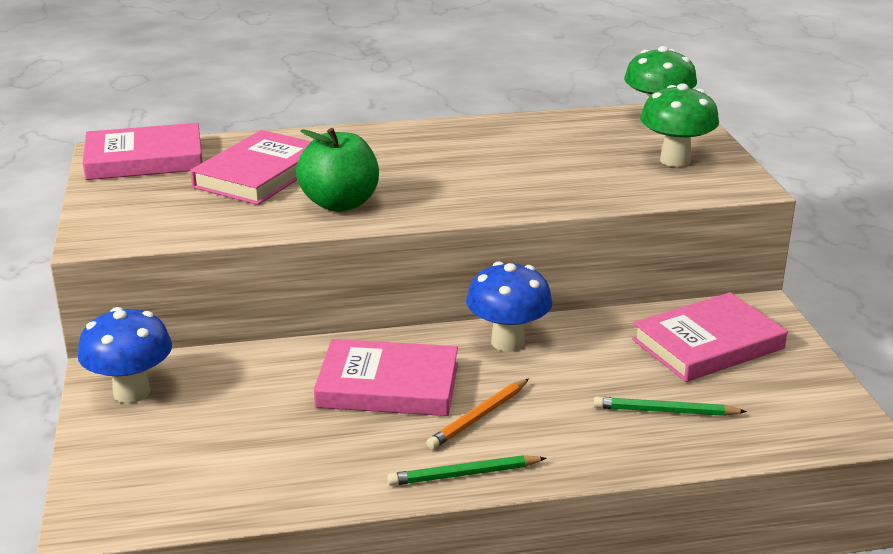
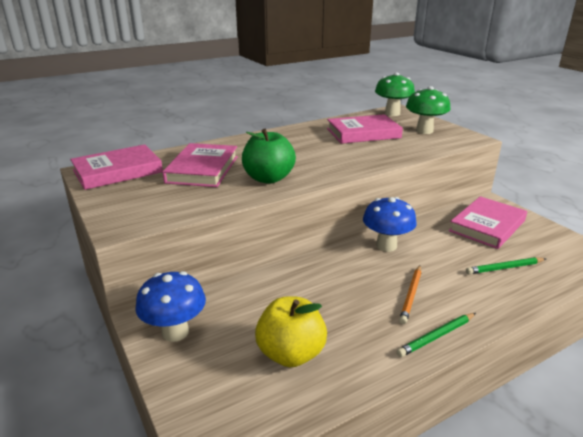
camera: 20 degrees left, 0 degrees up
pink book [314,339,458,416] -> pink book moved to [327,114,403,144]
none -> yellow apple [255,296,327,367]

